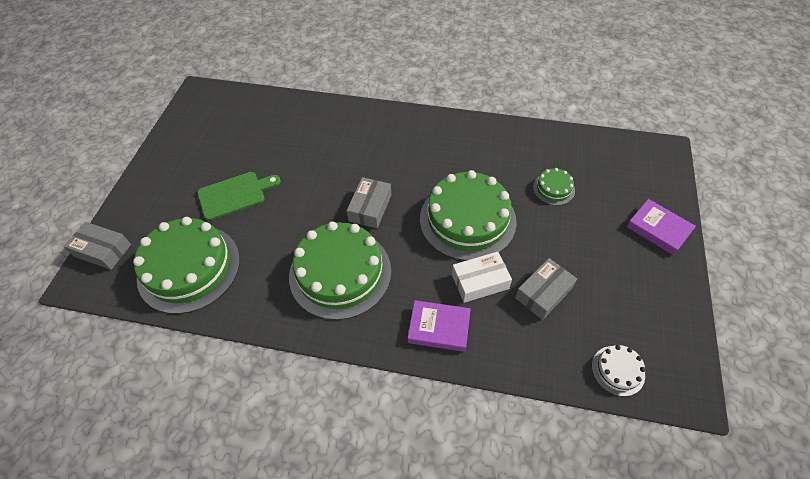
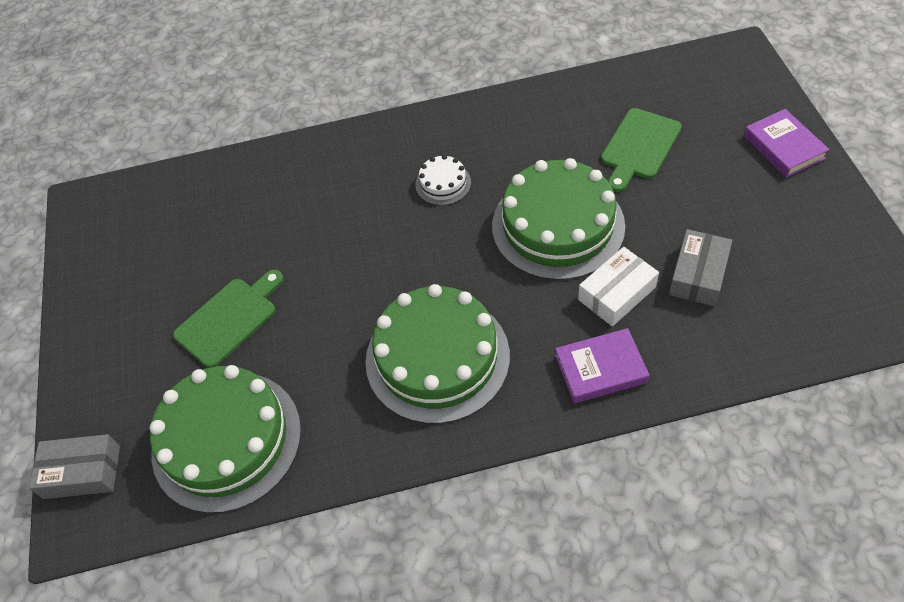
camera: 20 degrees left, 0 degrees up
grey box [346,177,392,228] -> none
green cake [533,168,575,205] -> green cutting board [601,108,682,192]
white cake [592,345,645,396] -> white cake moved to [415,155,471,205]
purple book [626,199,696,255] -> purple book turned 45 degrees clockwise [744,109,830,178]

